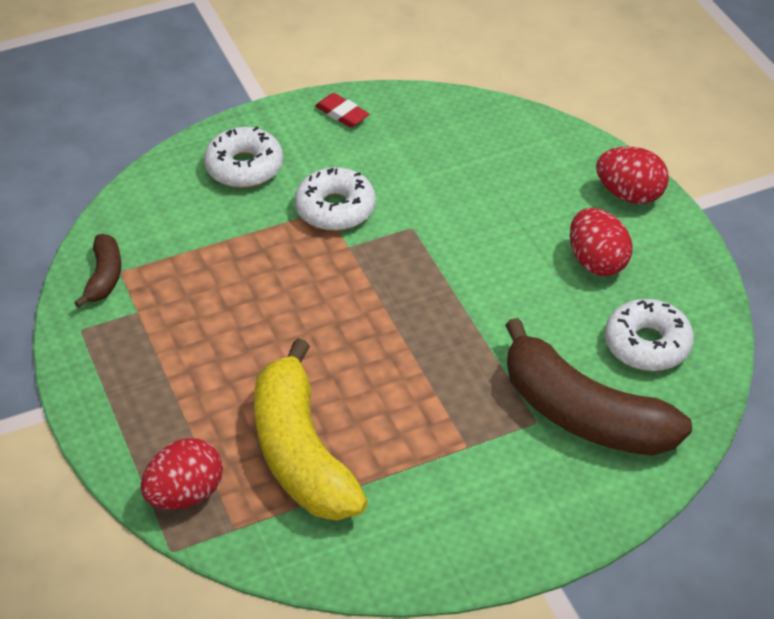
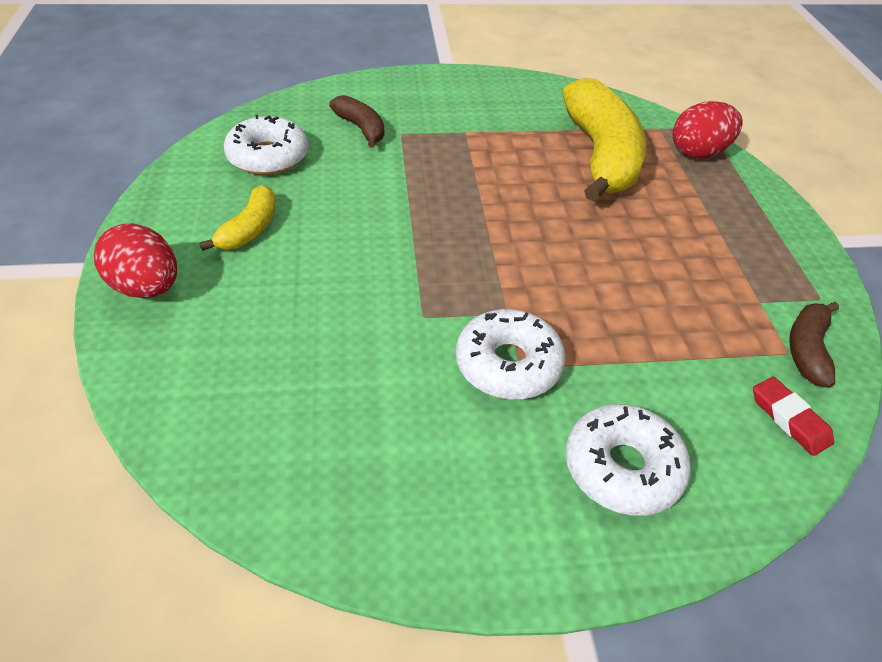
camera: 165 degrees left, 0 degrees up
red eraser [315,93,370,128] -> red eraser moved to [753,376,834,456]
brown banana [505,318,692,456] -> brown banana [329,95,384,148], size x0.48
red egg [570,208,632,276] -> yellow banana [199,185,276,251]

